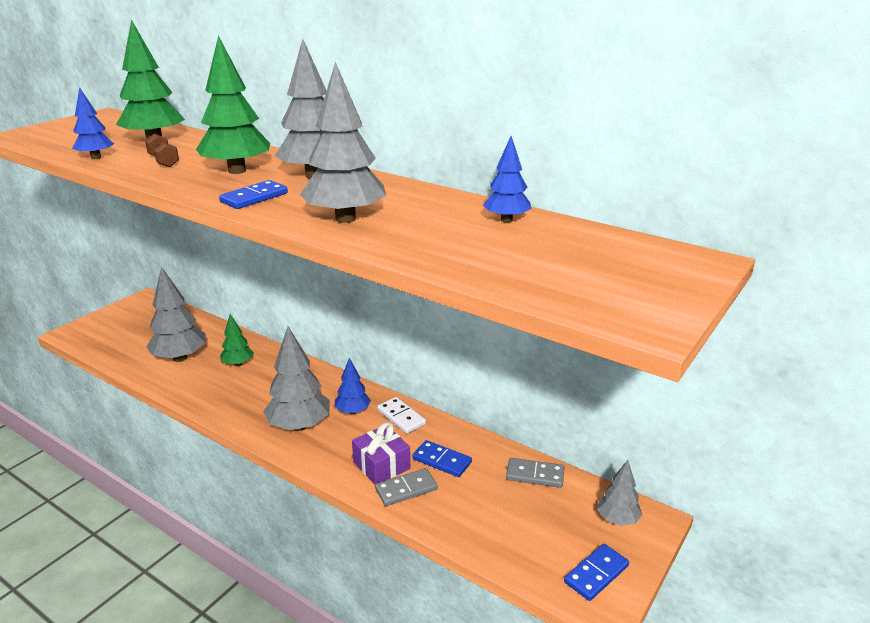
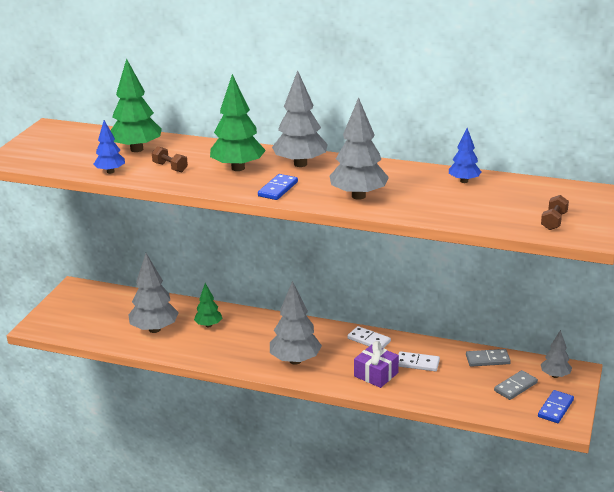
camera: 15 degrees left, 0 degrees up
blue tree [335,358,371,414] -> none
grey domino [375,468,438,506] -> grey domino moved to [494,370,538,400]
blue domino [412,440,472,477] -> white domino [398,351,440,371]
none -> brown dumbbell [541,195,569,230]

